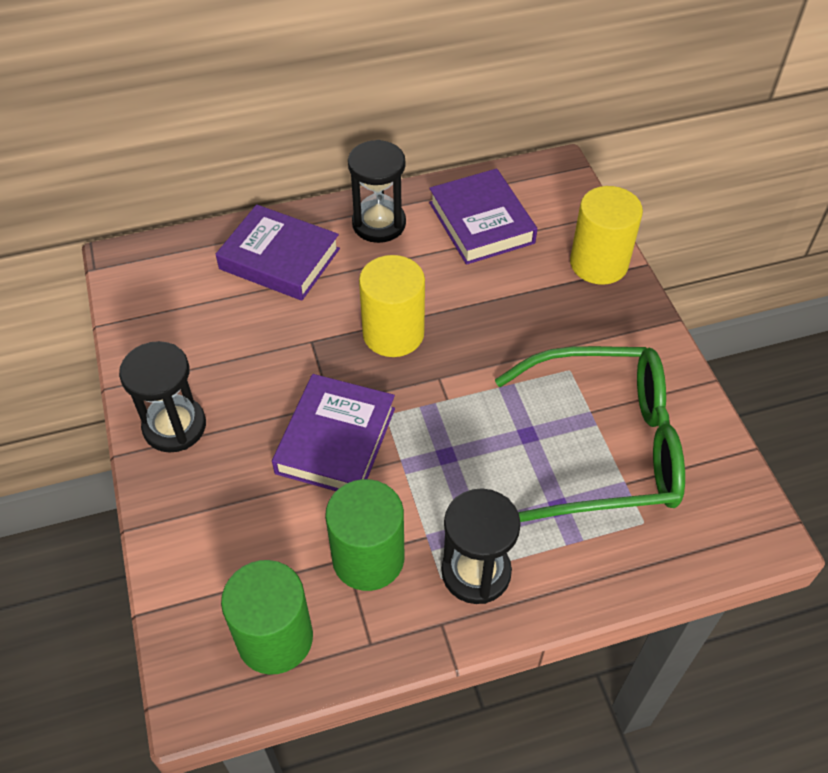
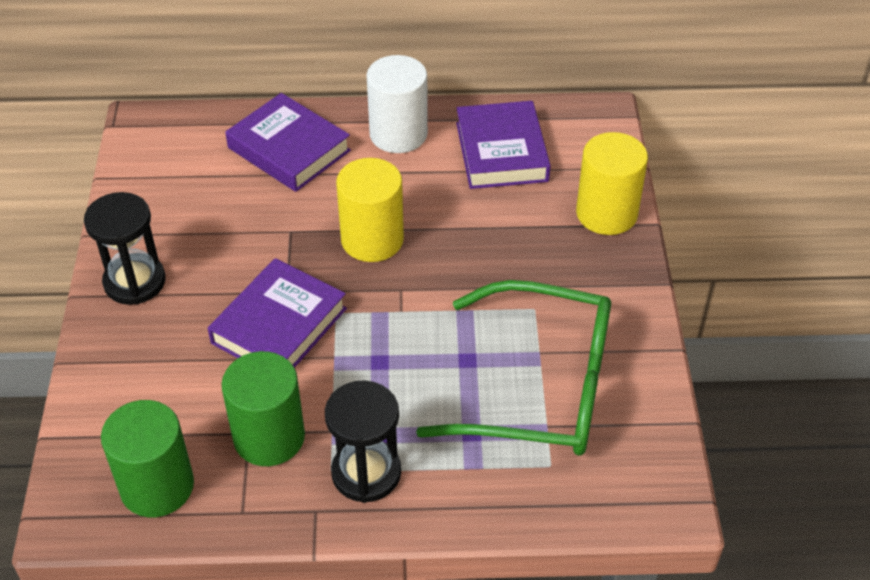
camera: 15 degrees right, 5 degrees down
black hourglass [348,140,406,243] -> white cylinder [366,55,428,153]

